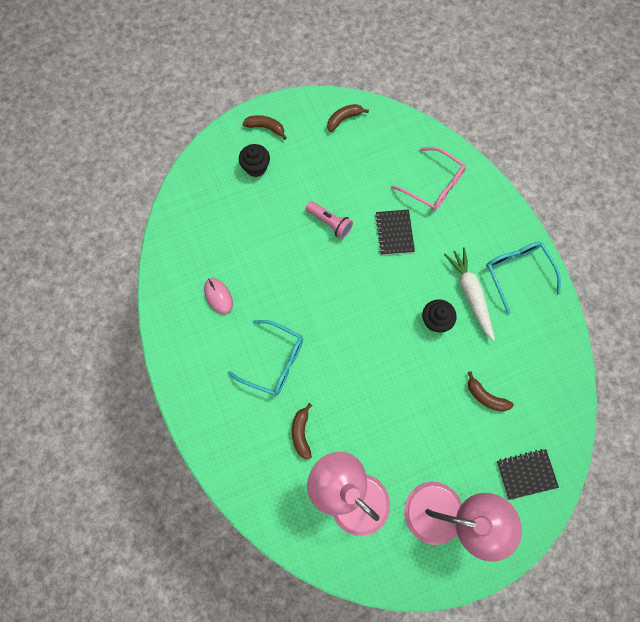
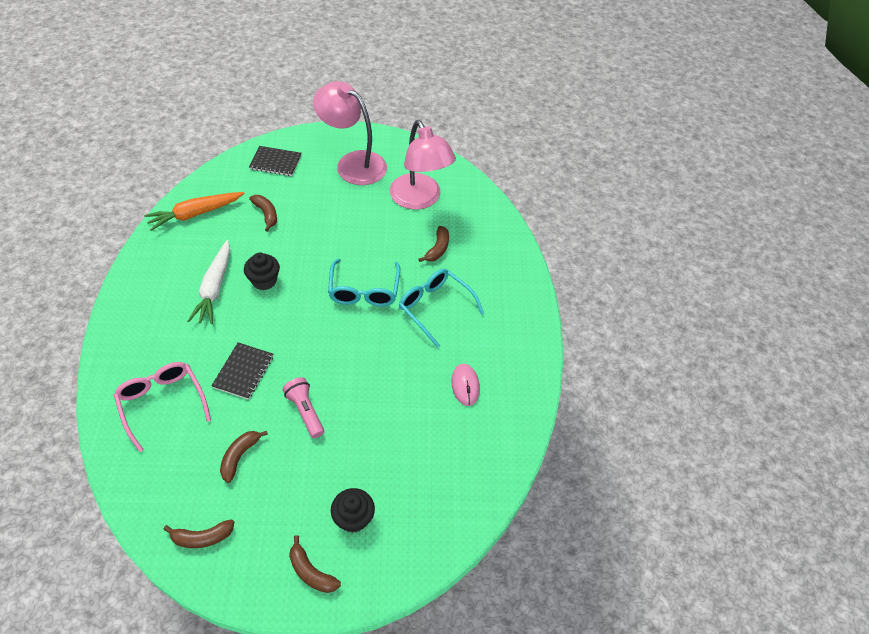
camera: 160 degrees left, 20 degrees down
turquoise glasses [486,242,561,314] -> turquoise glasses moved to [328,258,400,307]
none -> orange carrot [144,192,245,231]
none -> brown banana [220,431,268,483]

